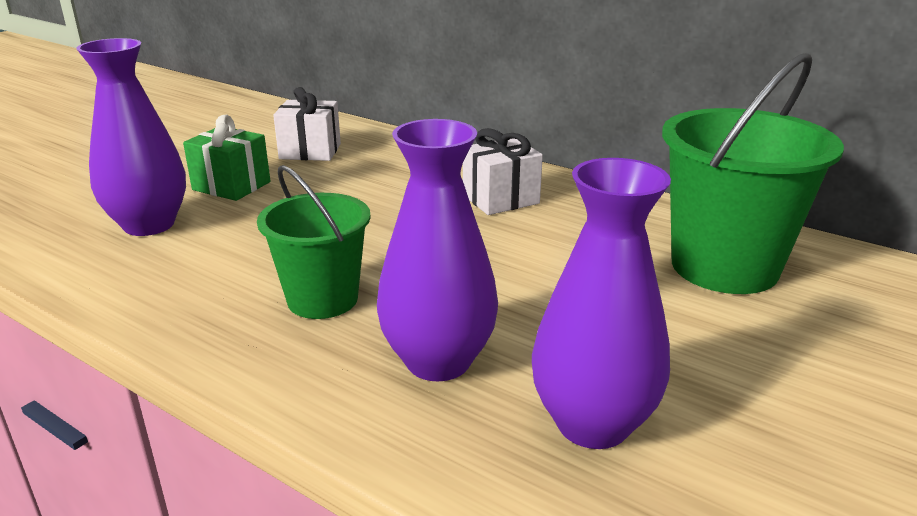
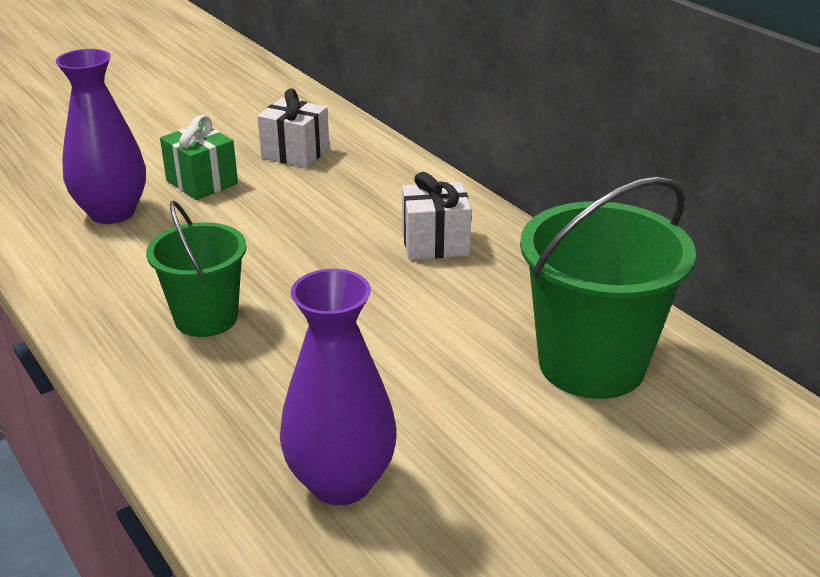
camera: 20 degrees right, 5 degrees up
purple vase [377,119,498,381] -> none

